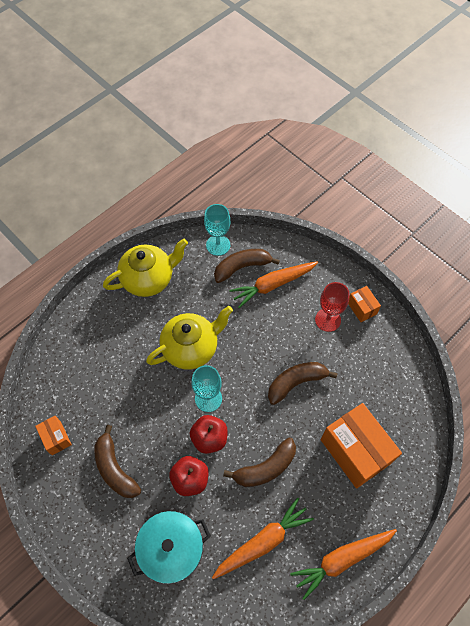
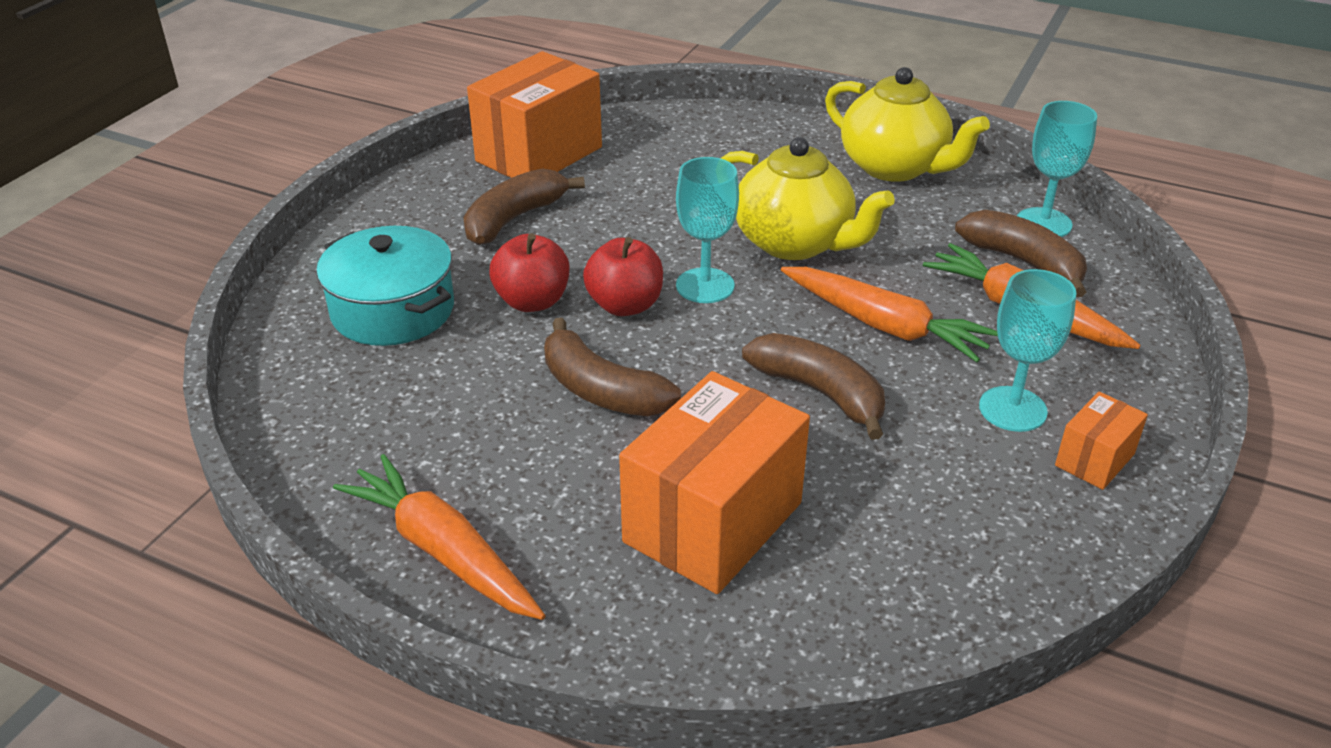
camera: 70 degrees right, 25 degrees down
orange box [35,416,72,455] -> orange box [467,51,602,178], size x2.08
orange carrot [212,497,314,579] -> orange carrot moved to [781,267,998,362]
red goblet [315,282,350,332] -> turquoise goblet [979,269,1076,432]

